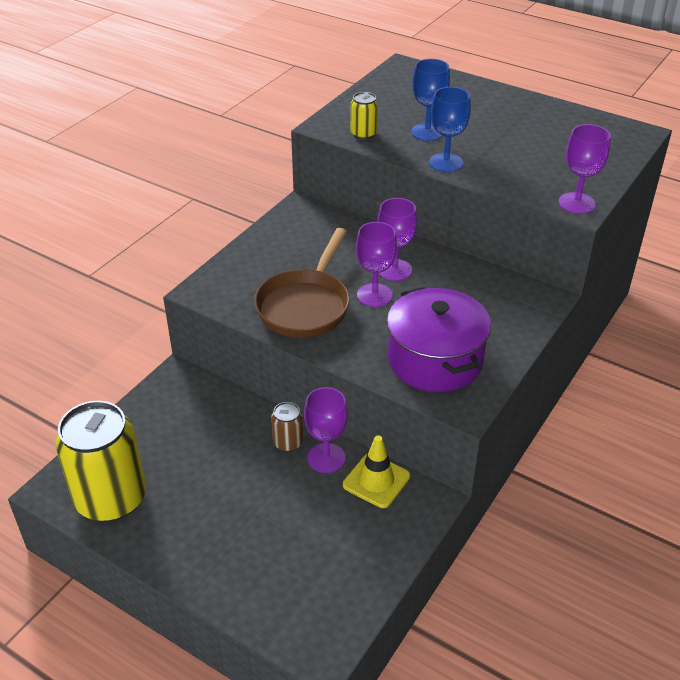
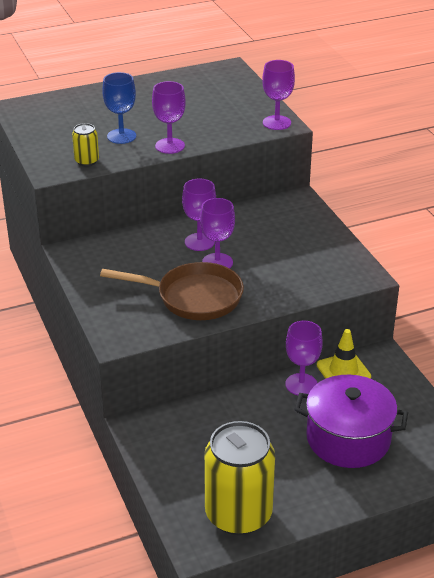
camera: 55 degrees left, 5 degrees down
brown pan [254,228,350,338] -> brown pan turned 45 degrees counterclockwise [100,262,244,320]
brown can [271,402,303,452] -> none
purple pot [387,287,491,392] -> purple pot moved to [294,375,408,468]
blue goblet [429,87,471,172] -> purple goblet [152,81,186,154]

